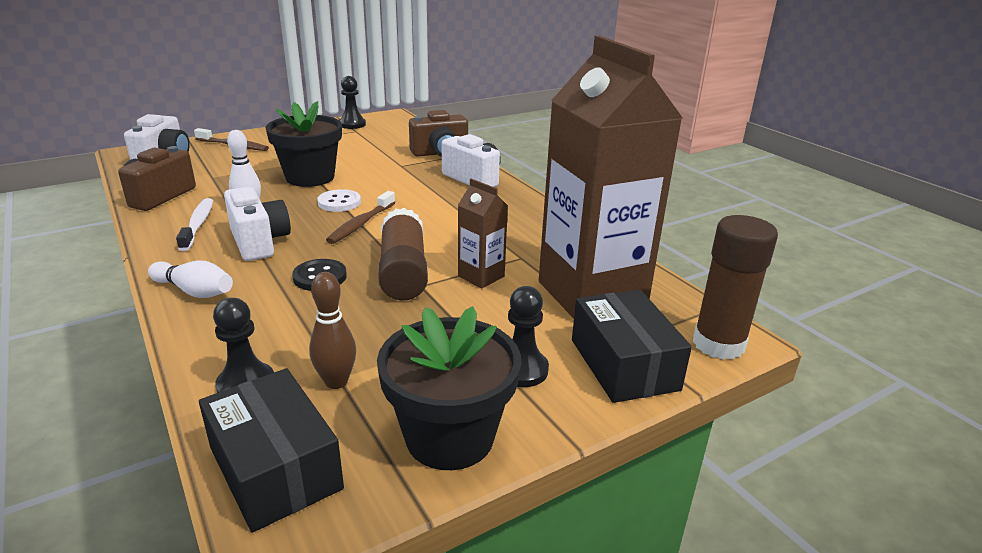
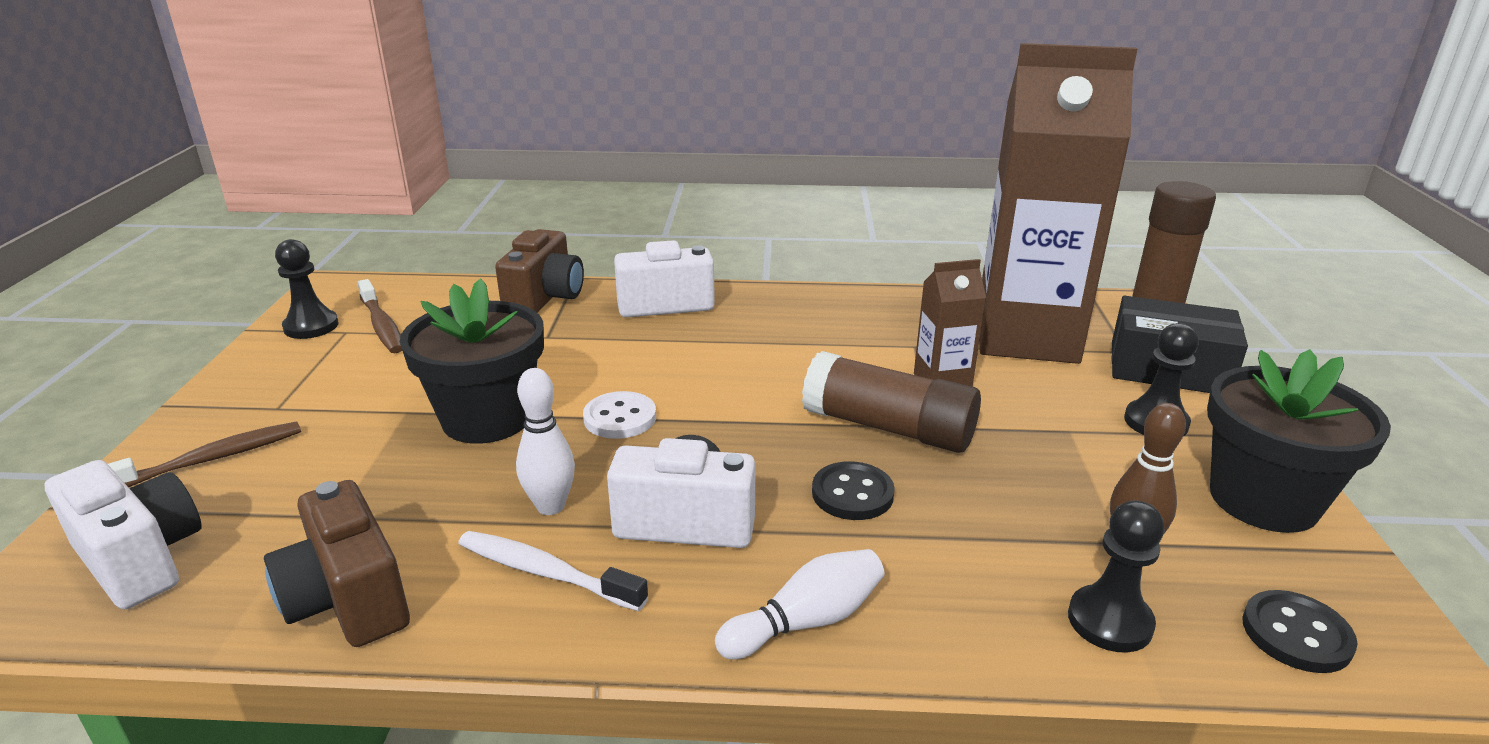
camera: 55 degrees left, 0 degrees up
black box [199,368,344,533] -> black button [1242,590,1358,673]
brown toothbrush [326,191,396,244] -> brown toothbrush moved to [357,279,402,353]

